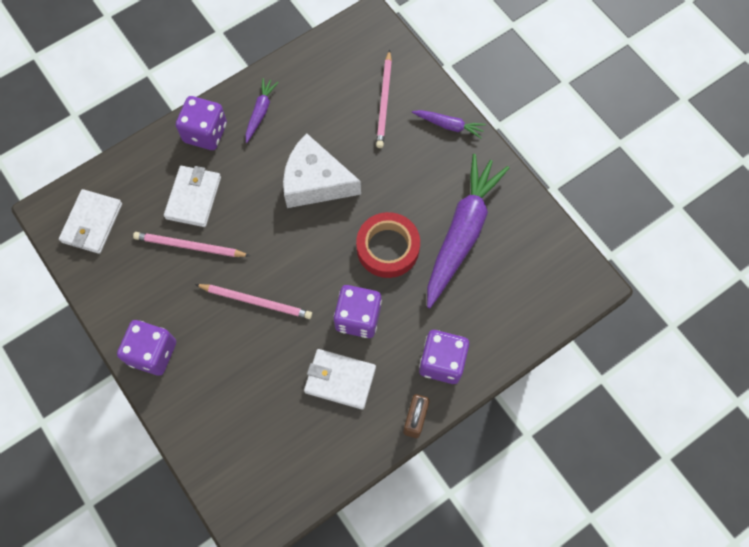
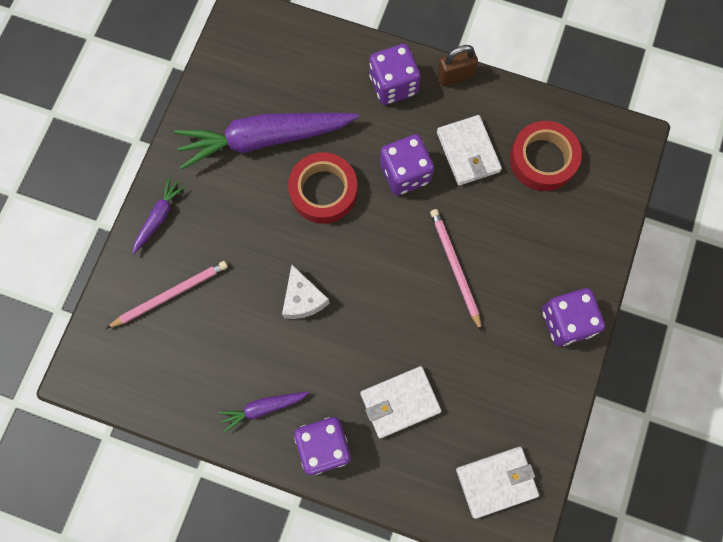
camera: 125 degrees left, 5 degrees up
pink pencil [133,232,250,257] -> none
white cheese [283,133,361,208] -> white cheese [282,265,330,319], size x0.59
purple carrot [412,110,486,139] -> purple carrot turned 45 degrees clockwise [132,178,186,255]
none -> red tape [510,121,582,191]

